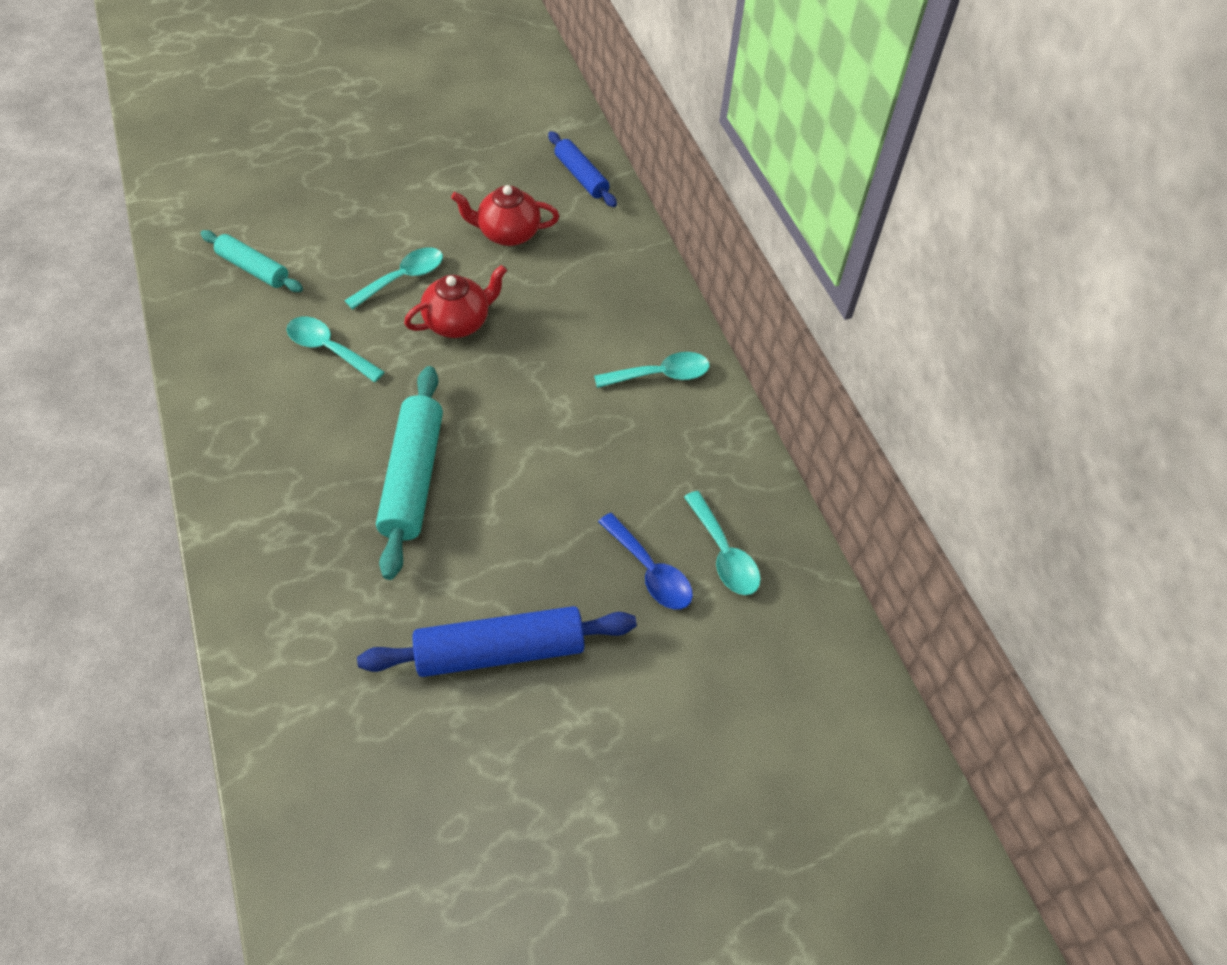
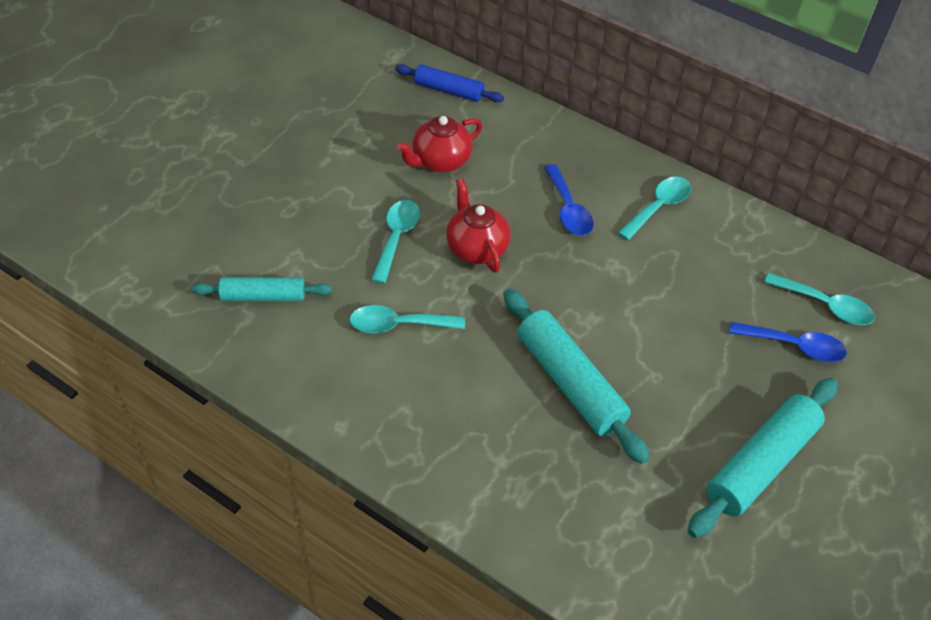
camera: 35 degrees left, 5 degrees down
blue rolling pin [357,606,637,677] -> turquoise rolling pin [688,378,838,538]
red teapot [404,265,507,338] -> red teapot turned 45 degrees counterclockwise [446,179,511,273]
none -> blue spoon [544,164,594,236]

